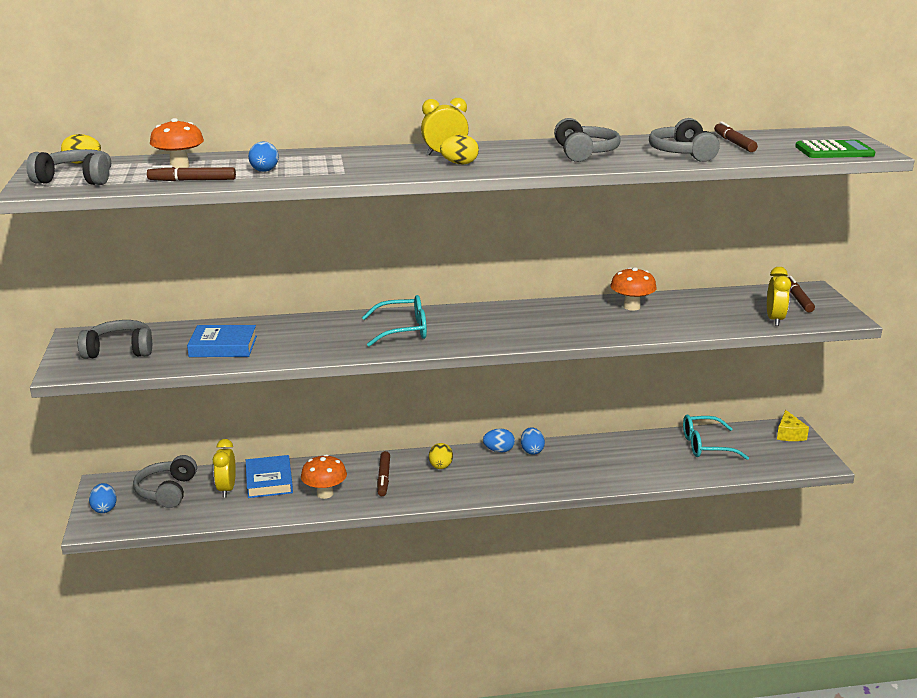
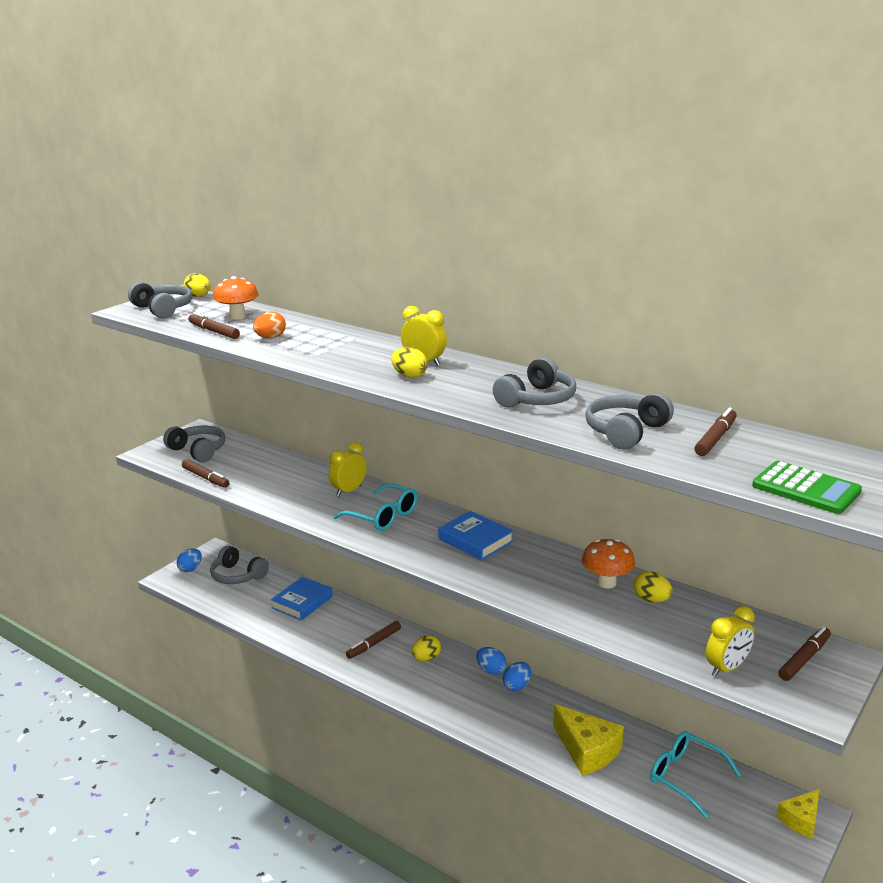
camera: 45 degrees right, 0 degrees up
grey headphones [133,455,197,508] -> grey headphones turned 105 degrees counterclockwise [210,546,269,584]
blue book [187,325,257,357] -> blue book moved to [438,511,514,560]
yellow clock [213,439,236,498] -> yellow clock moved to [329,442,366,497]
blue egg [248,141,279,172] -> orange egg [253,311,286,339]
orange mushroom [301,454,347,499] -> none
none -> brown marker [182,459,229,488]
none -> yellow cheese [553,704,624,776]
none -> yellow egg [634,571,673,603]

